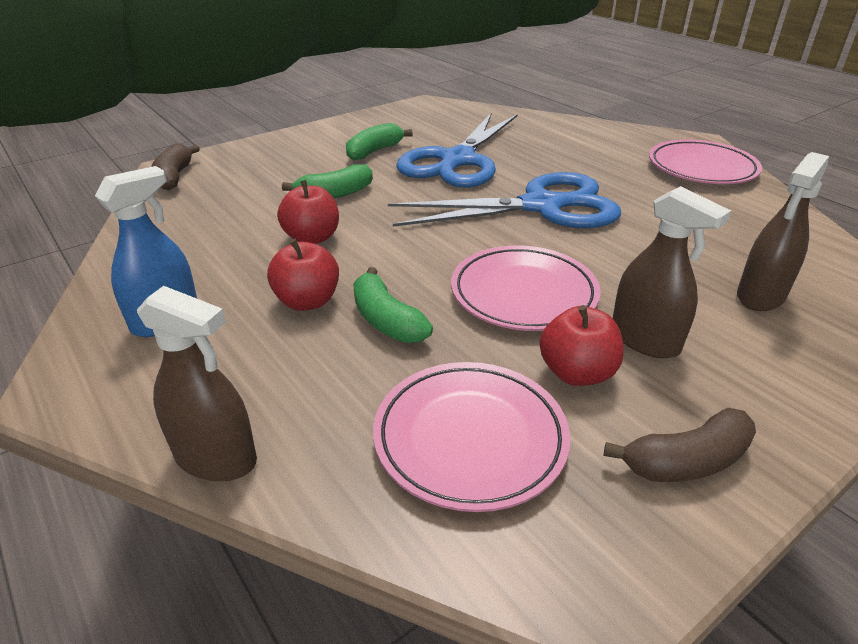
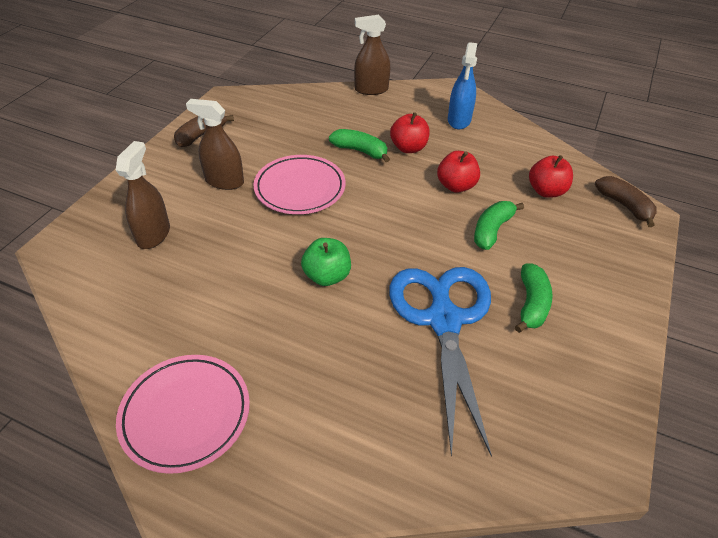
camera: 150 degrees right, 10 degrees up
pink plate [373,362,571,512] -> none
blue scissors [388,172,621,228] -> green apple [301,238,351,286]
red apple [539,305,624,386] -> red apple moved to [529,155,573,198]

